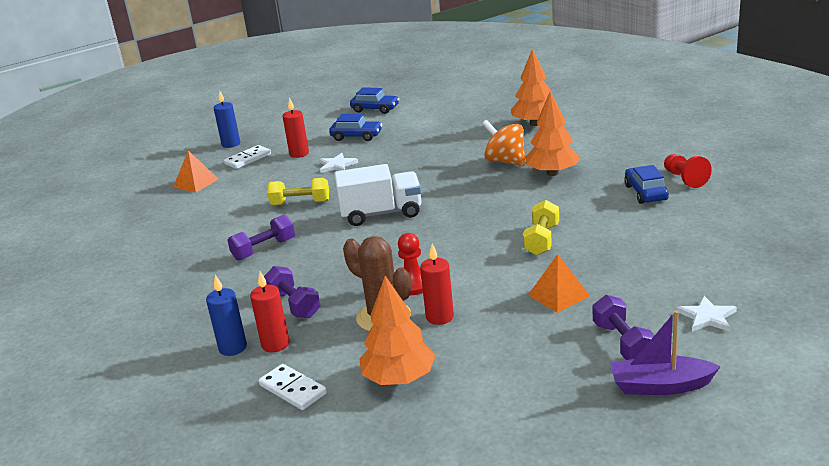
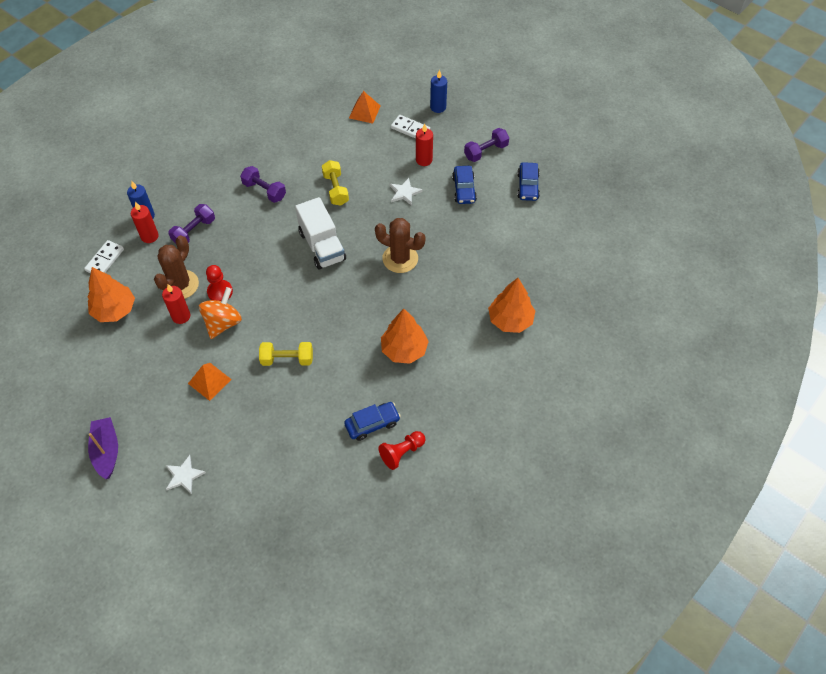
camera: 70 degrees right, 30 degrees up
orange spinning top [482,120,526,166] -> orange spinning top moved to [199,287,242,339]
purple dumbbell [593,295,655,360] -> purple dumbbell moved to [464,128,509,162]
none -> brown cactus [375,218,426,273]

